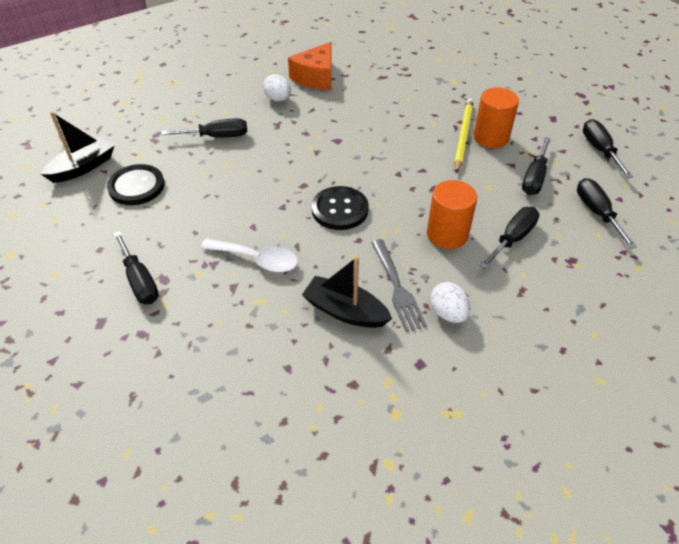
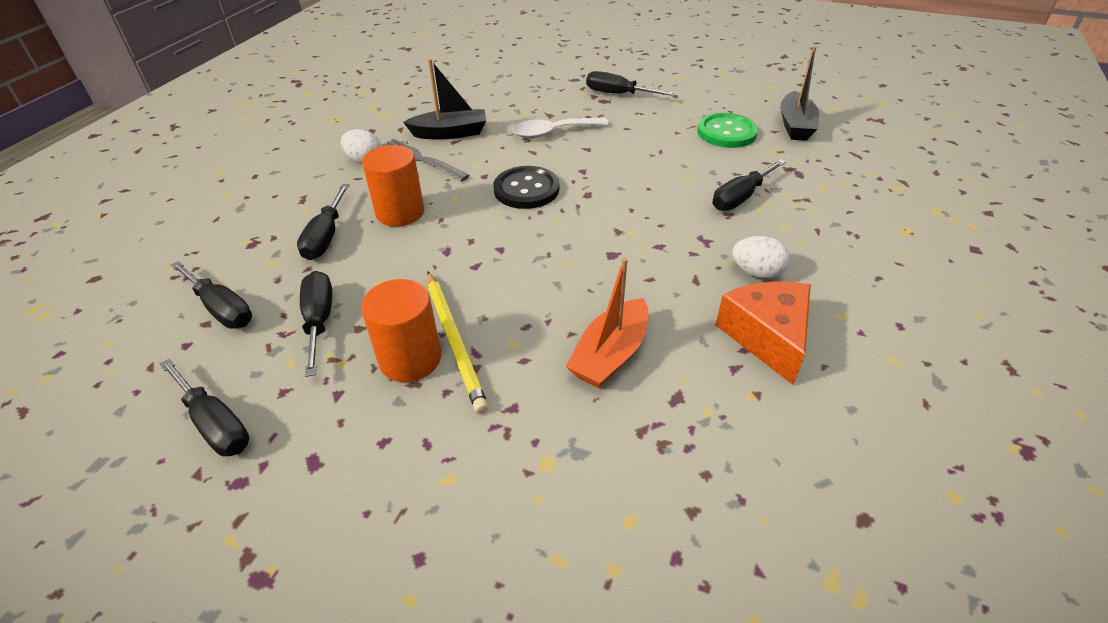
camera: 145 degrees right, 5 degrees down
black button [107,164,164,205] -> green button [697,113,758,148]
none -> orange boat [566,258,649,388]

